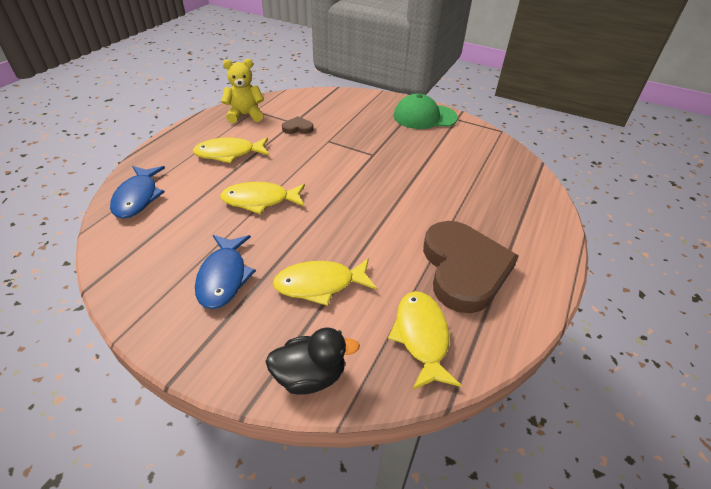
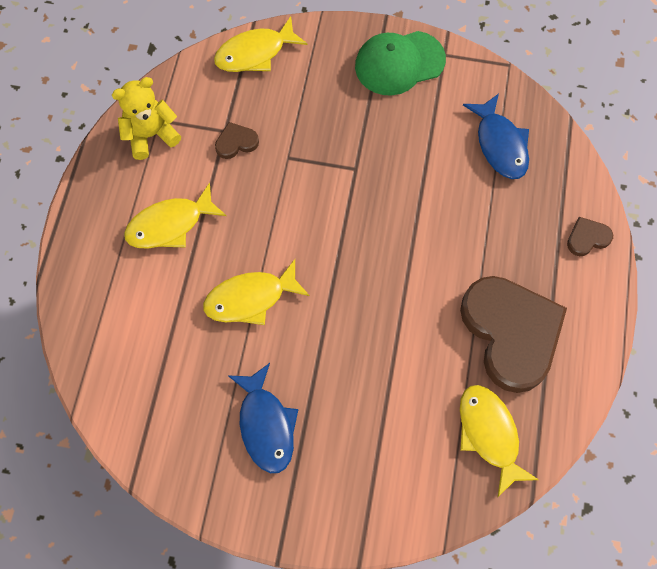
camera: 15 degrees left, 25 degrees up
blue fish [110,166,165,218] -> blue fish moved to [463,94,529,179]
black duck [265,328,360,395] -> none
yellow fish [273,258,377,306] -> yellow fish moved to [214,16,308,72]
none -> brown heart [567,217,613,256]

